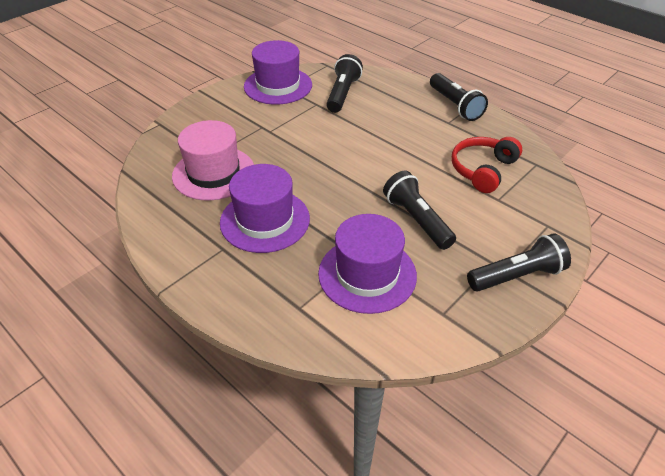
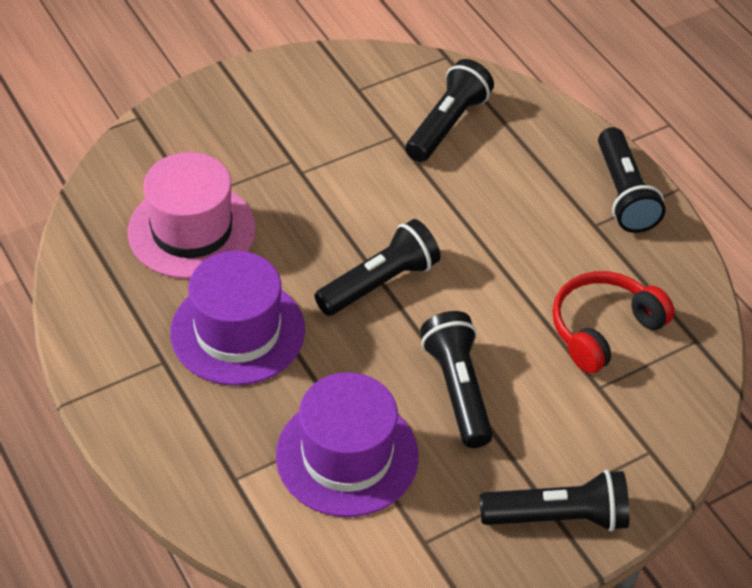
camera: 15 degrees right, 5 degrees up
purple hat [244,40,312,105] -> none
none -> black flashlight [314,219,441,316]

